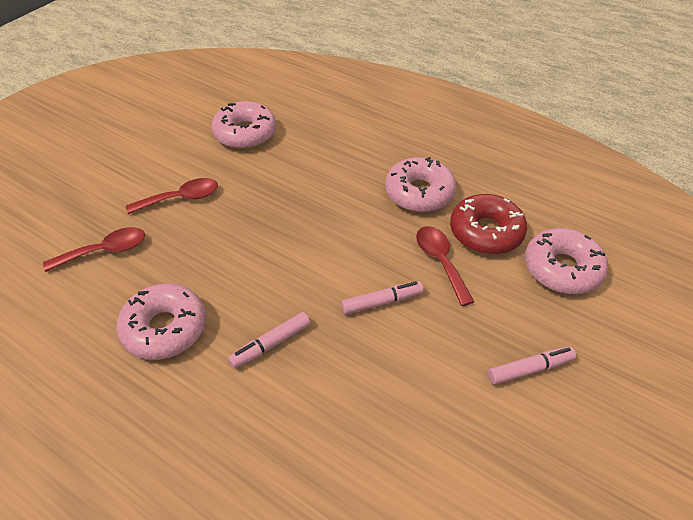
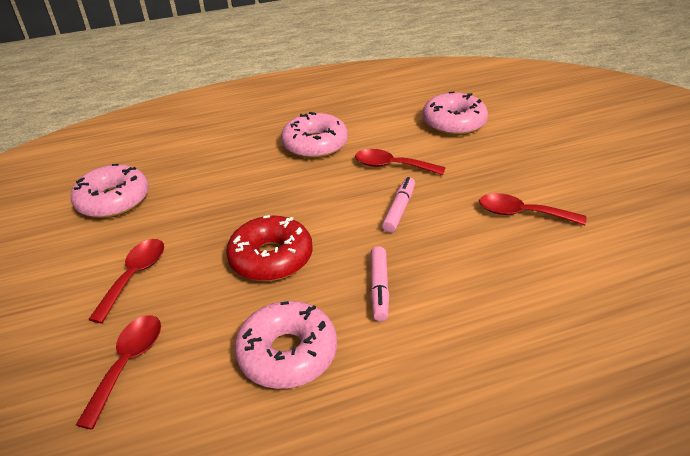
camera: 50 degrees left, 10 degrees down
red donut [450,194,527,255] -> red donut moved to [226,215,313,281]
pink marker [488,346,576,385] -> none
none -> red spoon [479,193,586,225]

